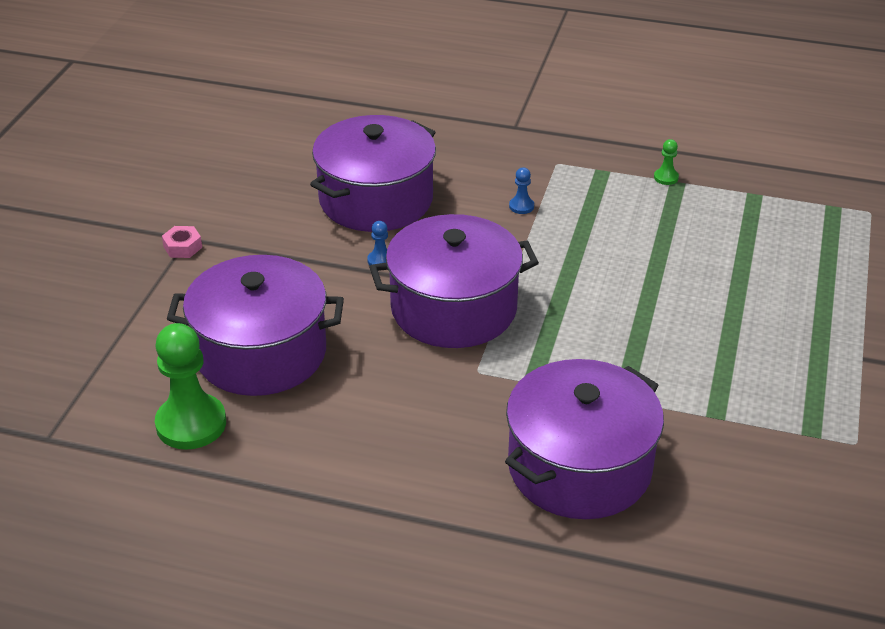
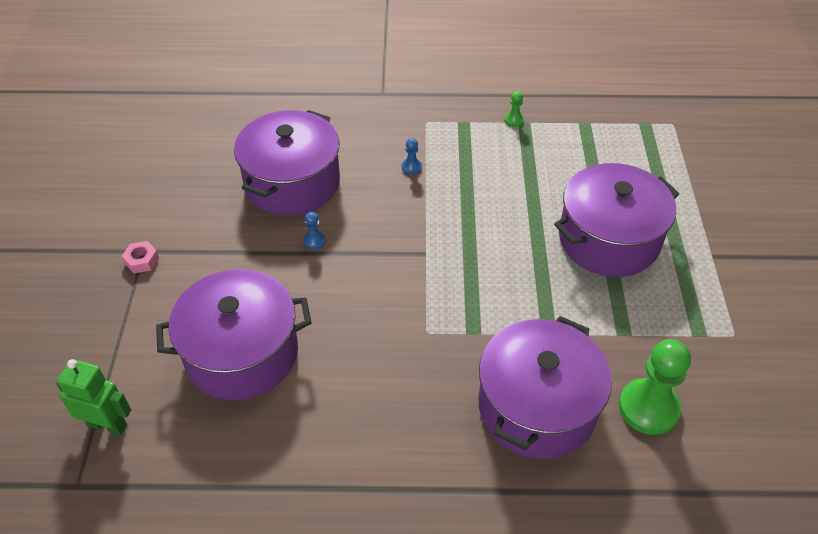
camera: 15 degrees left, 10 degrees up
green pawn [155,323,226,450] -> green pawn moved to [619,339,691,435]
purple pot [369,214,539,348] -> purple pot moved to [554,163,679,277]
none -> green robot [56,359,131,436]

